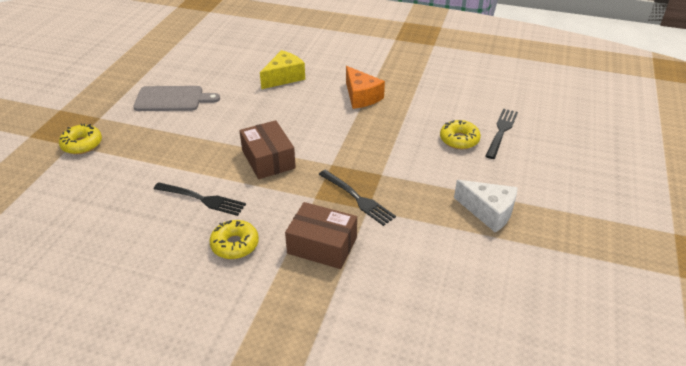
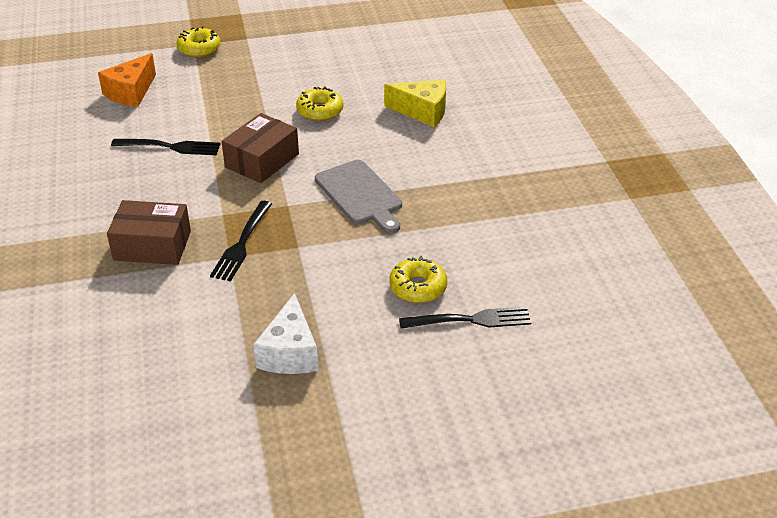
camera: 60 degrees right, 0 degrees up
grey cutting board [133,86,220,111] -> grey cutting board moved to [315,160,402,234]
black fork [154,182,246,216] -> black fork turned 75 degrees counterclockwise [111,139,221,155]
yellow donut [209,220,259,259] -> yellow donut moved to [296,87,344,121]
brown box [285,202,357,269] -> brown box turned 75 degrees counterclockwise [107,200,191,265]
orange cheese [346,66,385,109] -> orange cheese moved to [98,53,156,107]

